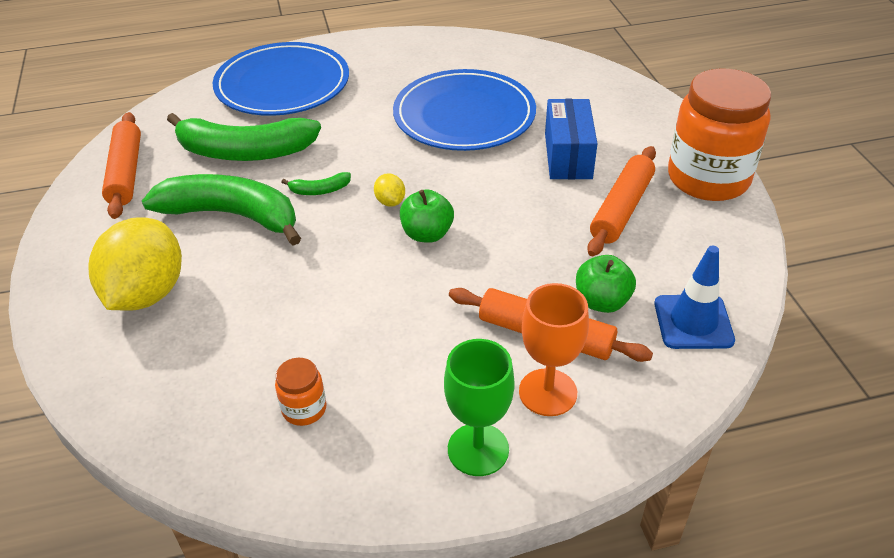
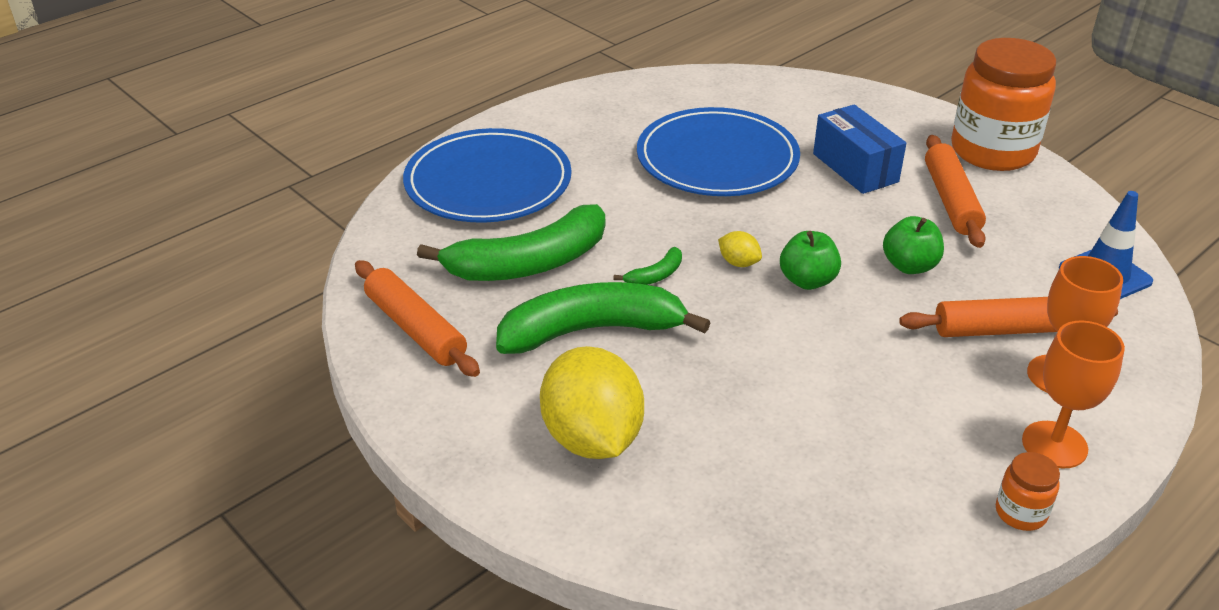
camera: 30 degrees left, 5 degrees down
orange jar [275,358,327,426] -> orange jar moved to [996,452,1060,531]
green goblet [444,339,515,476] -> orange goblet [1022,320,1125,469]
green apple [576,255,636,313] -> green apple moved to [883,216,944,274]

